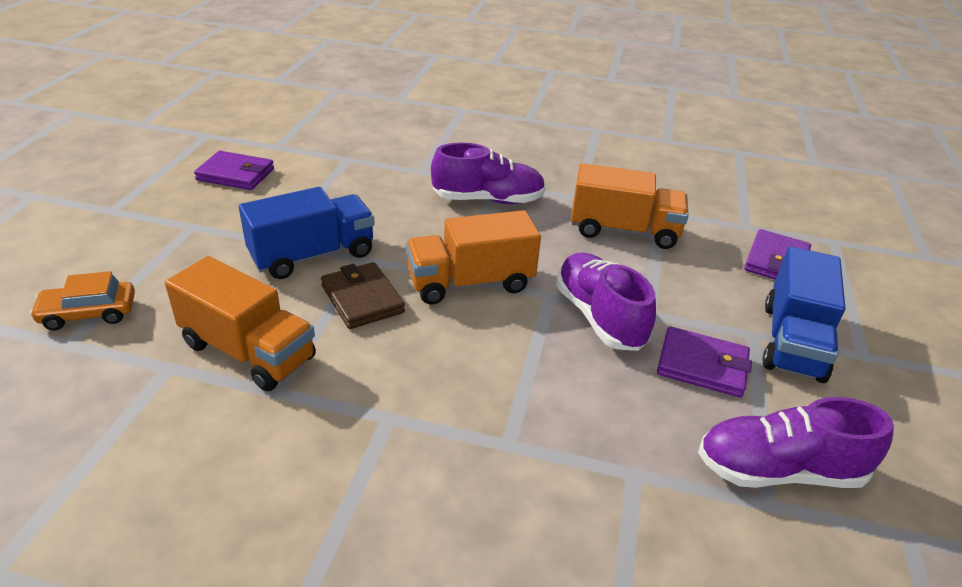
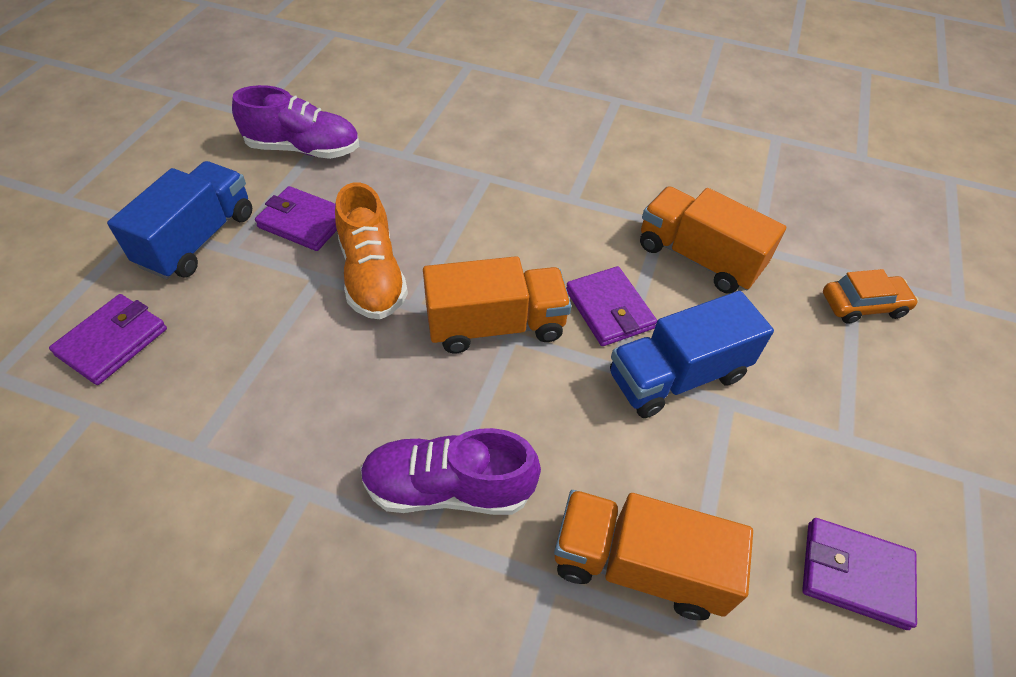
camera: 175 degrees left, 15 degrees up
brown wallet [321,262,405,329] -> purple wallet [566,266,657,346]
purple shoe [556,253,656,351] -> orange shoe [335,182,408,319]
orange truck [571,163,689,249] -> orange truck moved to [554,490,753,620]

